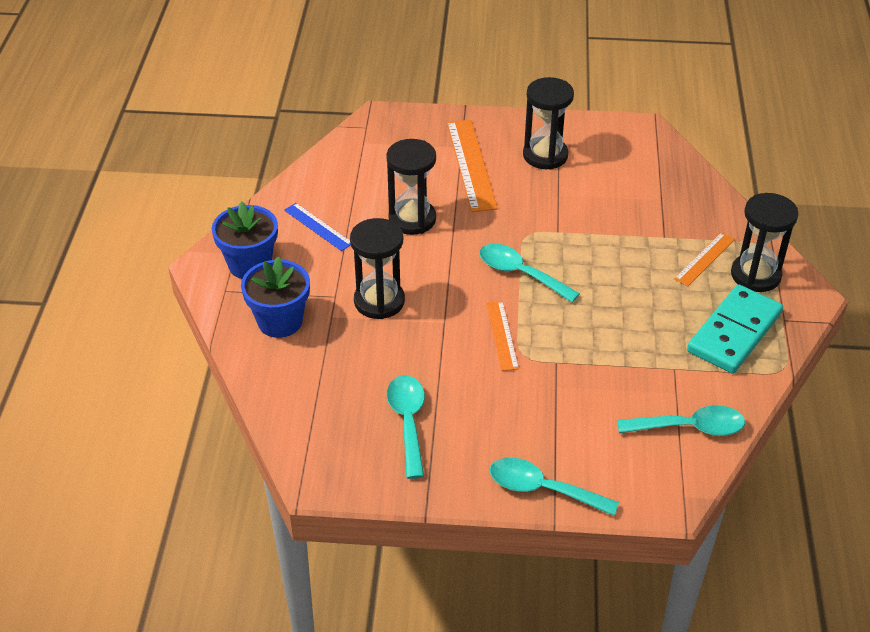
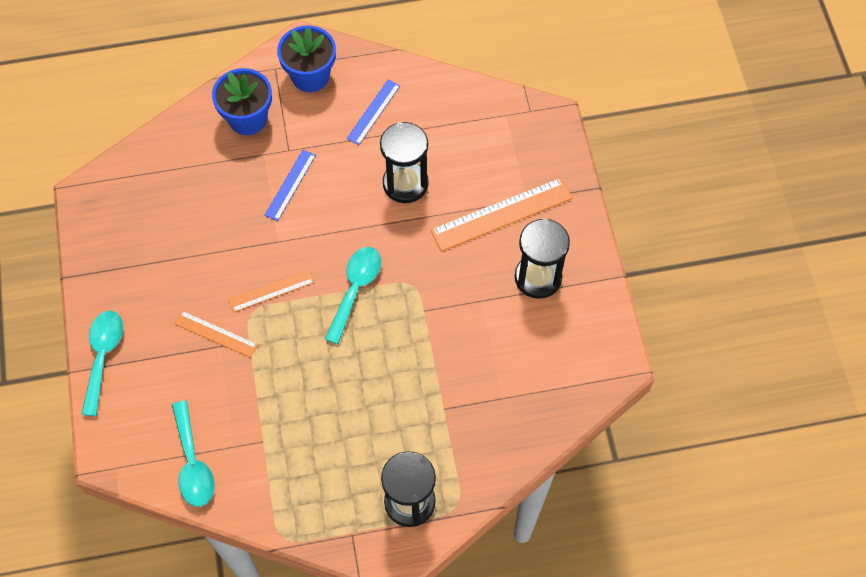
camera: 75 degrees right, 20 degrees up
black hourglass [350,218,405,319] -> blue ruler [265,150,316,221]
turquoise spoon [387,375,425,479] -> none
orange ruler [674,232,735,286] -> orange ruler moved to [174,311,258,358]
turquoise domino [687,285,783,374] -> none

